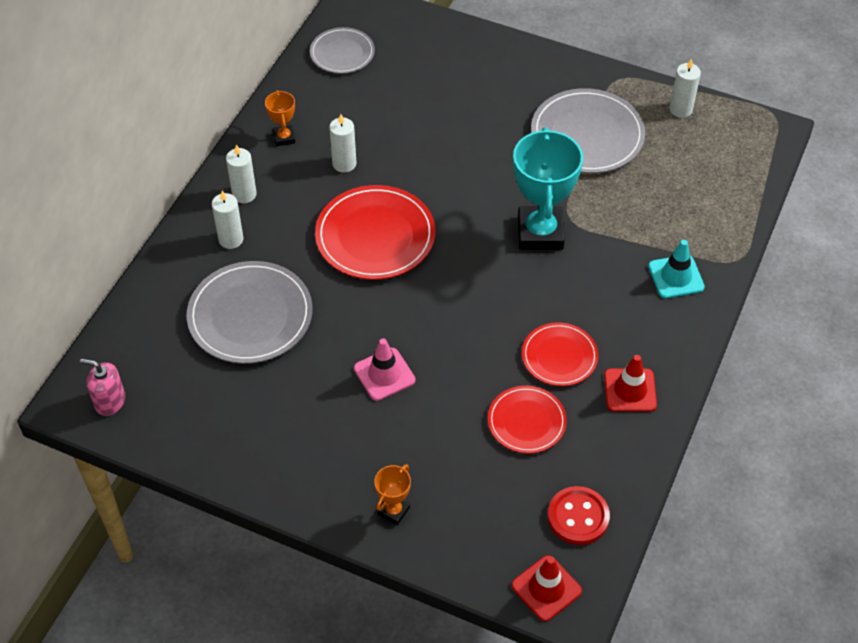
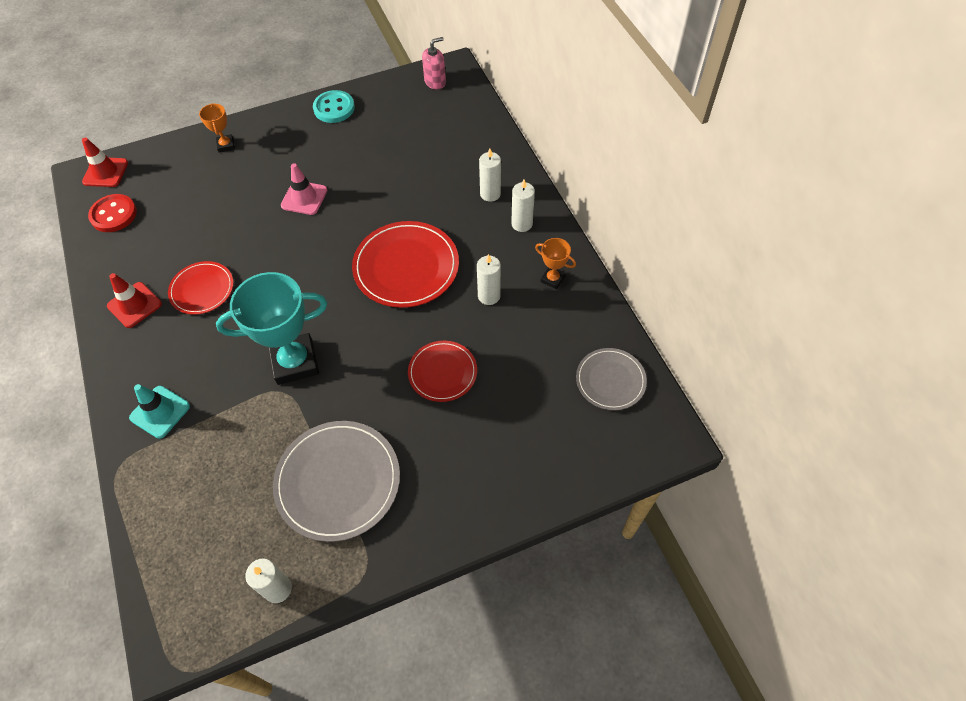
camera: 135 degrees right, 5 degrees up
grey plate [187,261,313,364] -> none
red plate [488,386,567,454] -> red plate moved to [408,341,477,402]
turquoise trophy [513,127,583,250] -> turquoise trophy turned 60 degrees counterclockwise [216,272,327,385]
none -> turquoise button [313,90,355,123]

